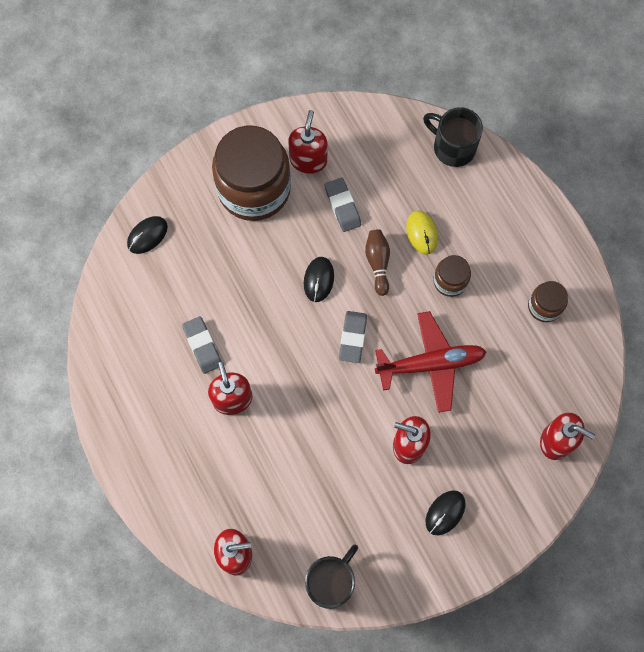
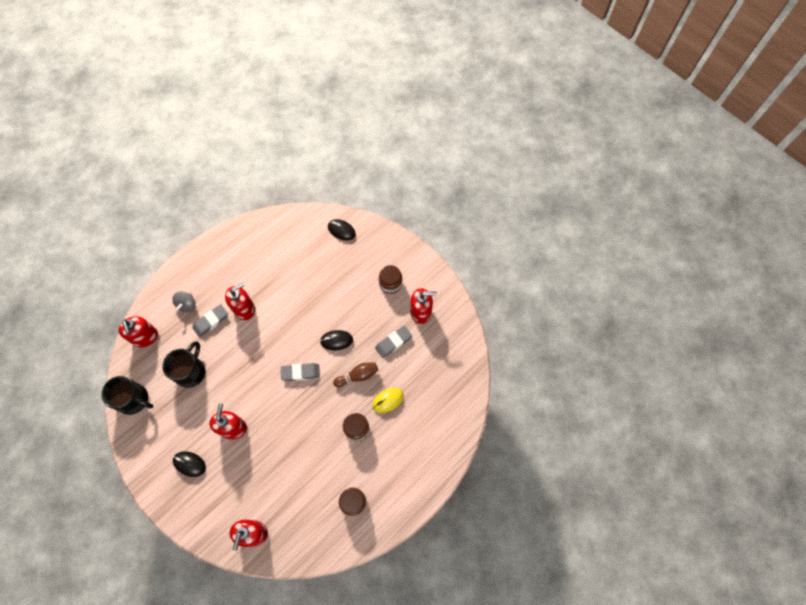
camera: 75 degrees right, 5 degrees down
grey eraser [182,316,222,374] -> grey eraser moved to [192,304,228,337]
brown jar [212,126,291,221] -> brown jar [379,265,402,294], size x0.46
red plane [375,311,486,413] -> none
black mug [423,107,483,167] -> black mug moved to [162,341,205,388]
none -> grey spinning top [172,291,196,313]

